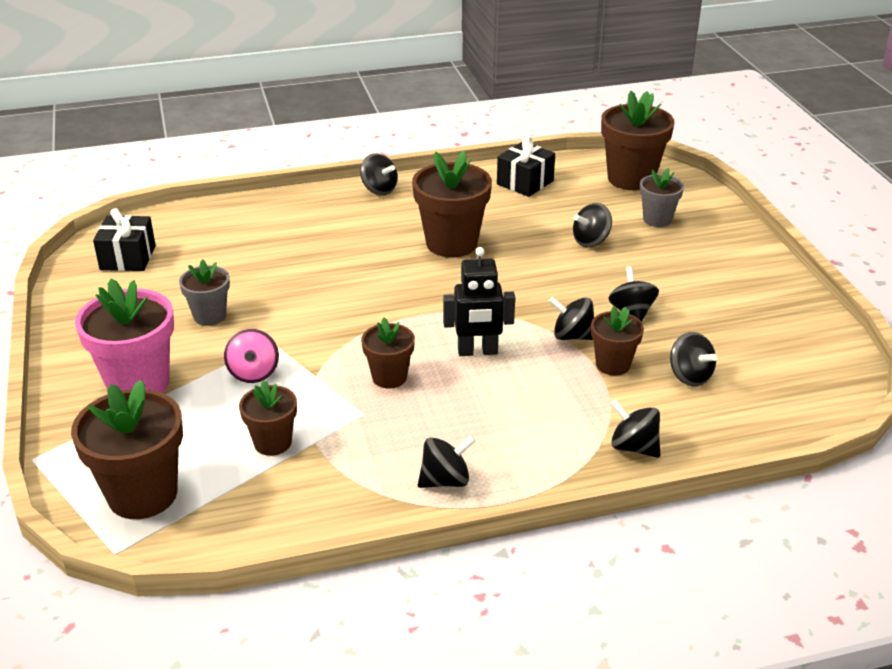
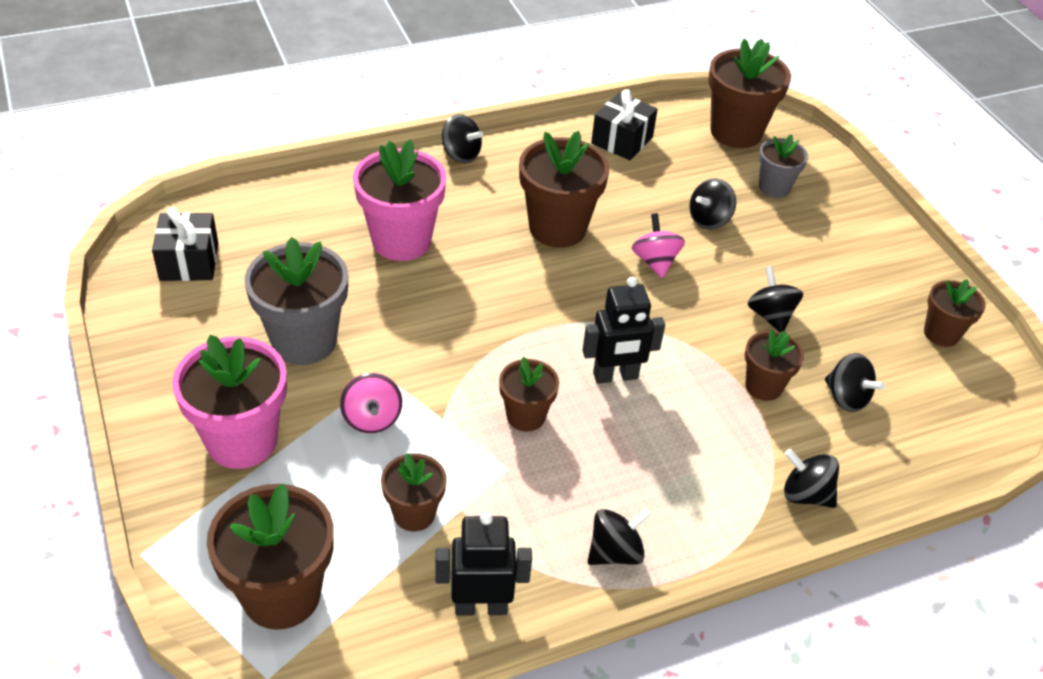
camera: 10 degrees left, 10 degrees up
grey flower pot [179,259,230,326] -> grey flower pot [244,237,348,365], size x1.74
black spinning top [548,297,594,340] -> none
none -> pink flower pot [353,139,446,261]
none -> black robot [436,512,532,616]
none -> pink spinning top [632,213,685,278]
none -> brown flower pot [924,279,986,347]

